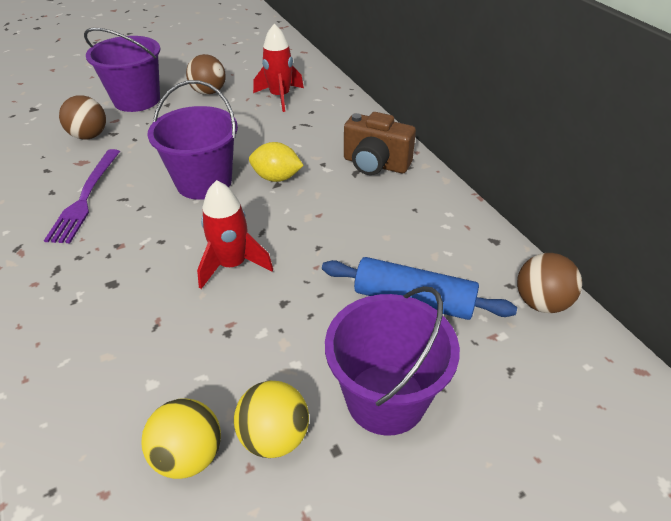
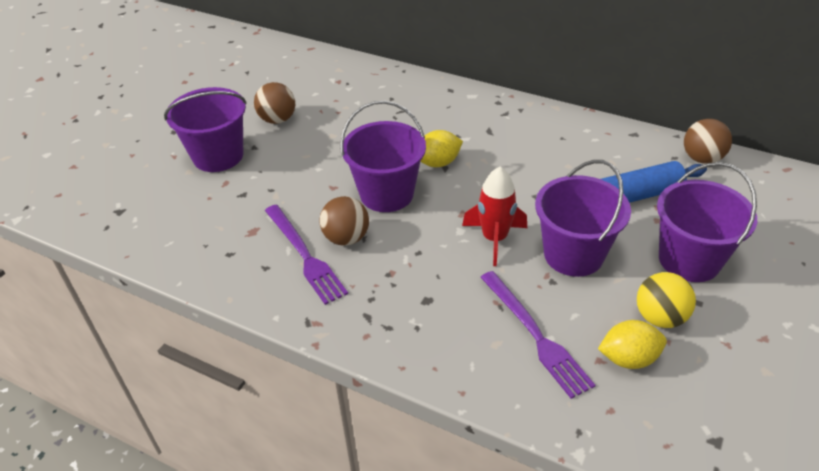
camera: 35 degrees left, 0 degrees up
brown ball [59,95,106,140] -> brown ball moved to [320,196,369,246]
yellow ball [141,398,221,479] -> yellow lemon [598,320,667,369]
red rocket [253,24,304,112] -> none
brown camera [344,112,416,175] -> none
none -> purple fork [480,271,595,399]
none -> purple bucket [535,160,631,277]

